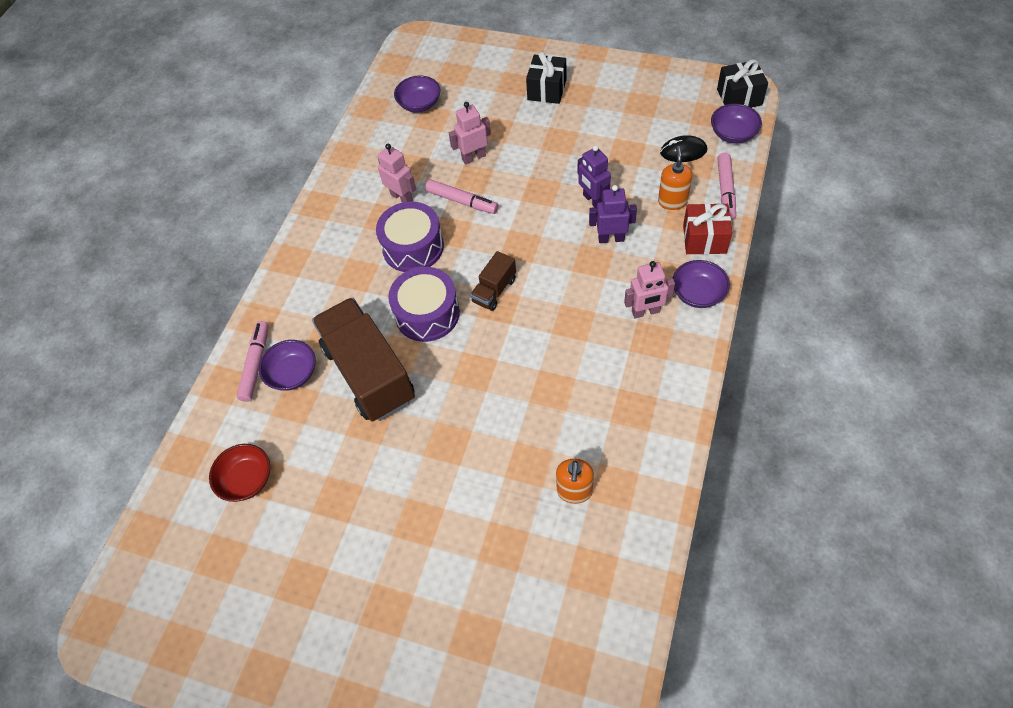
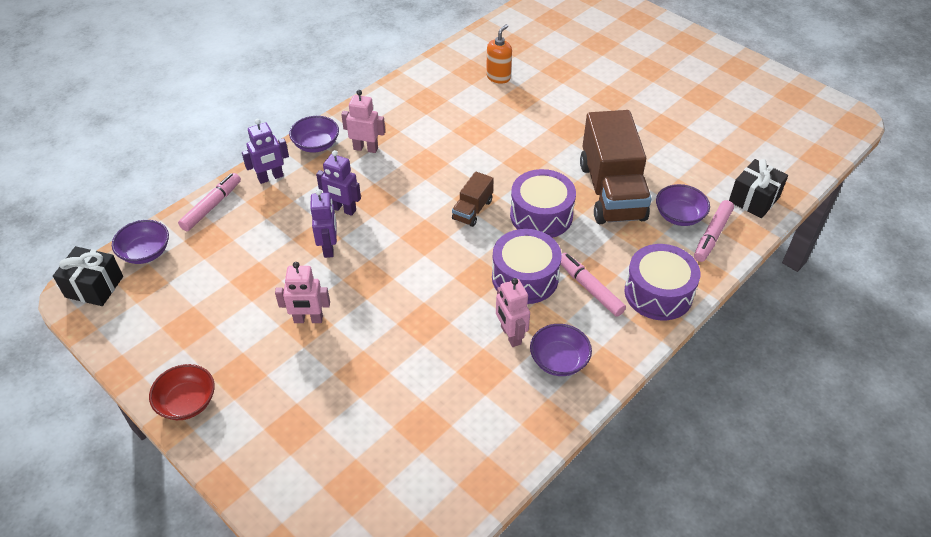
camera: 160 degrees left, 10 degrees down
red bowl [209,444,270,502] -> red bowl moved to [149,364,215,420]
purple bowl [394,76,440,112] -> purple bowl moved to [530,324,592,376]
pink marker [425,179,498,214] -> pink marker moved to [561,253,626,317]
pink robot [449,102,491,164] -> pink robot moved to [275,262,330,323]
brown truck [470,251,516,311] -> brown truck turned 150 degrees clockwise [452,171,494,227]
black gift [526,52,566,104] -> black gift moved to [729,159,788,218]
orange soap dispenser [658,146,692,210] -> none
black mouse [660,135,707,162] -> none
red gift [683,203,732,254] -> purple robot [242,119,289,184]
none -> purple drum [624,244,700,320]

